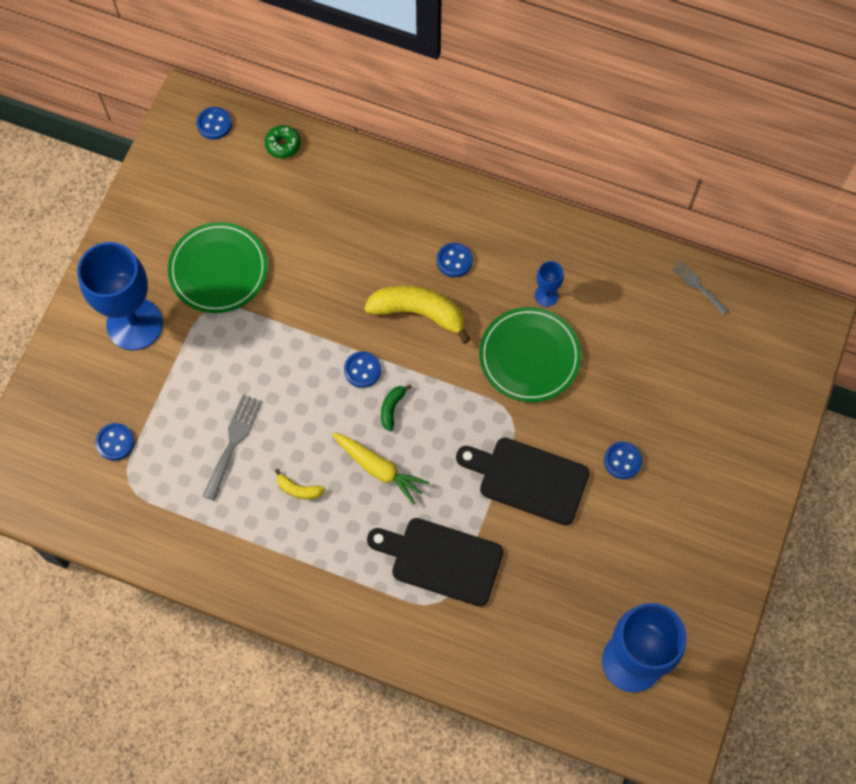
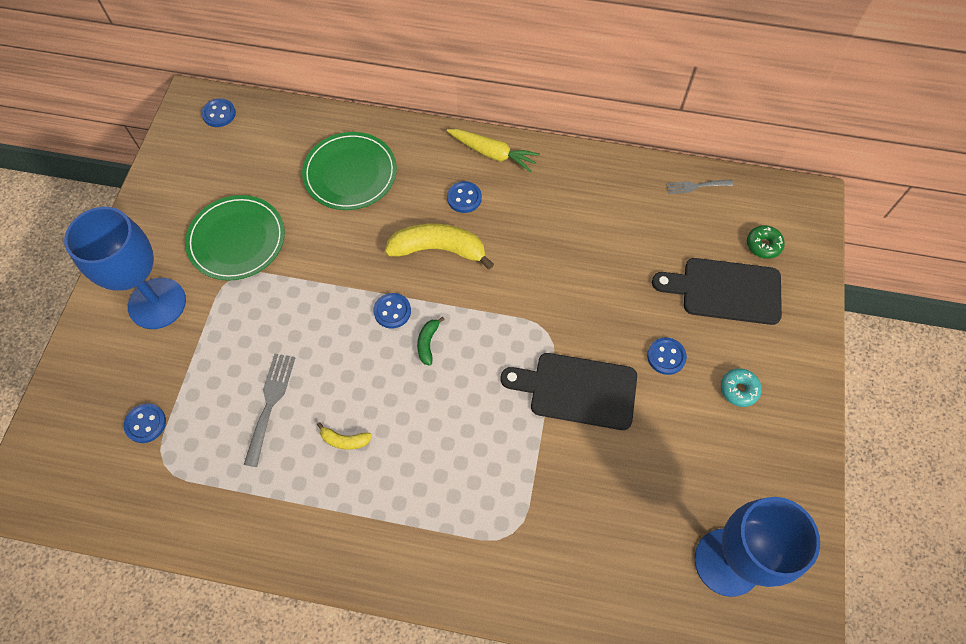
camera: 10 degrees left, 5 degrees down
green donut [265,125,301,158] -> green donut moved to [747,225,785,259]
yellow carrot [332,433,429,504] -> yellow carrot moved to [447,129,540,173]
black cutting board [367,518,503,606] -> black cutting board moved to [652,258,782,325]
green plate [479,307,581,402] -> green plate moved to [302,132,397,210]
blue goblet [535,261,564,307] -> none
grey fork [672,261,728,315] -> grey fork turned 45 degrees counterclockwise [666,179,733,194]
none -> turquoise donut [721,368,762,407]

